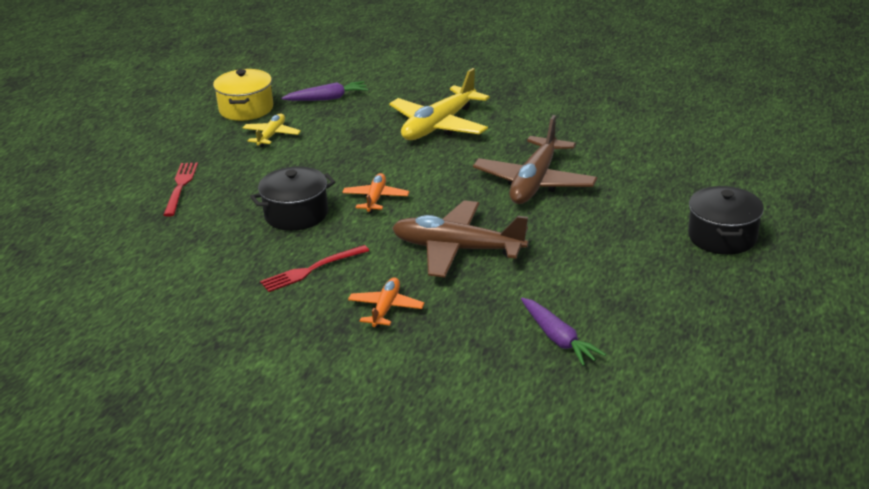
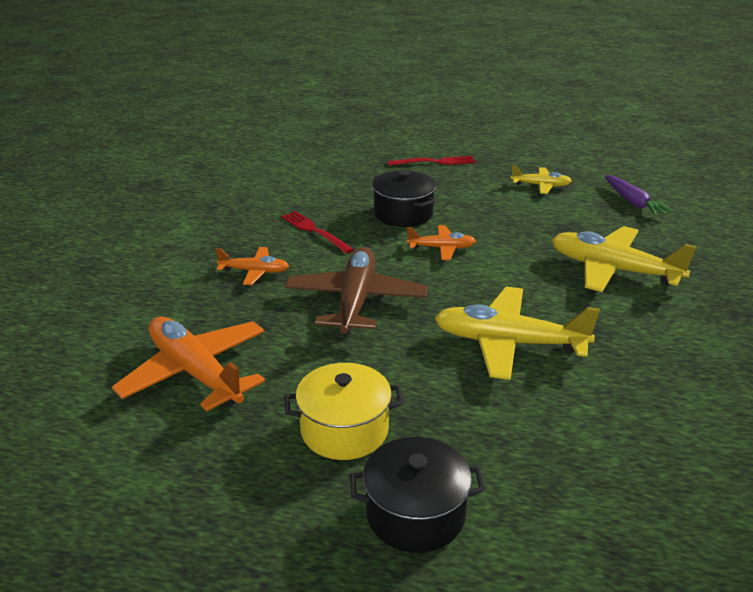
camera: 80 degrees right, 0 degrees up
yellow pot [213,69,273,121] -> yellow pot moved to [284,363,404,460]
brown plane [473,115,597,204] -> yellow plane [435,287,600,380]
purple carrot [521,298,606,366] -> orange plane [112,317,265,411]

